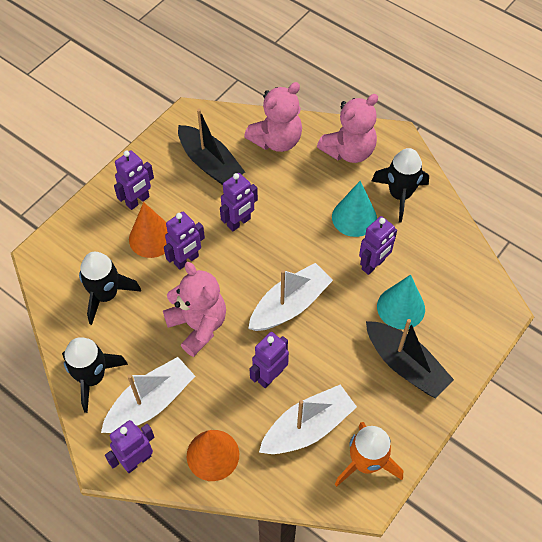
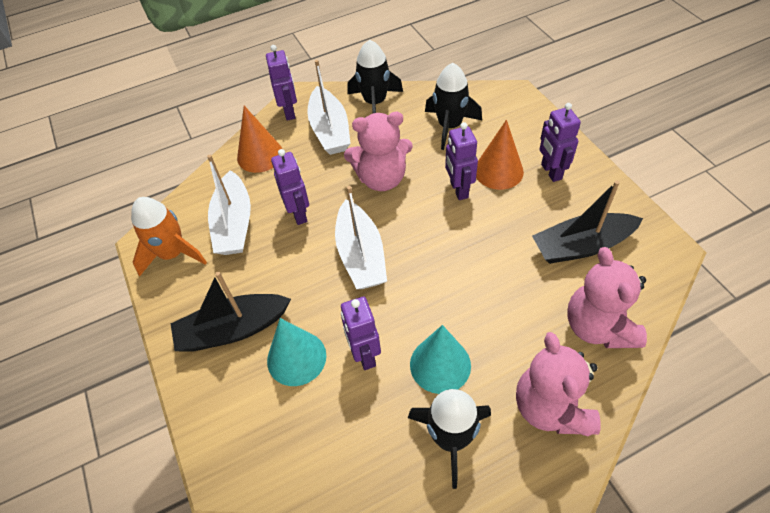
camera: 120 degrees right, 5 degrees down
purple robot [220,173,258,232] -> none

